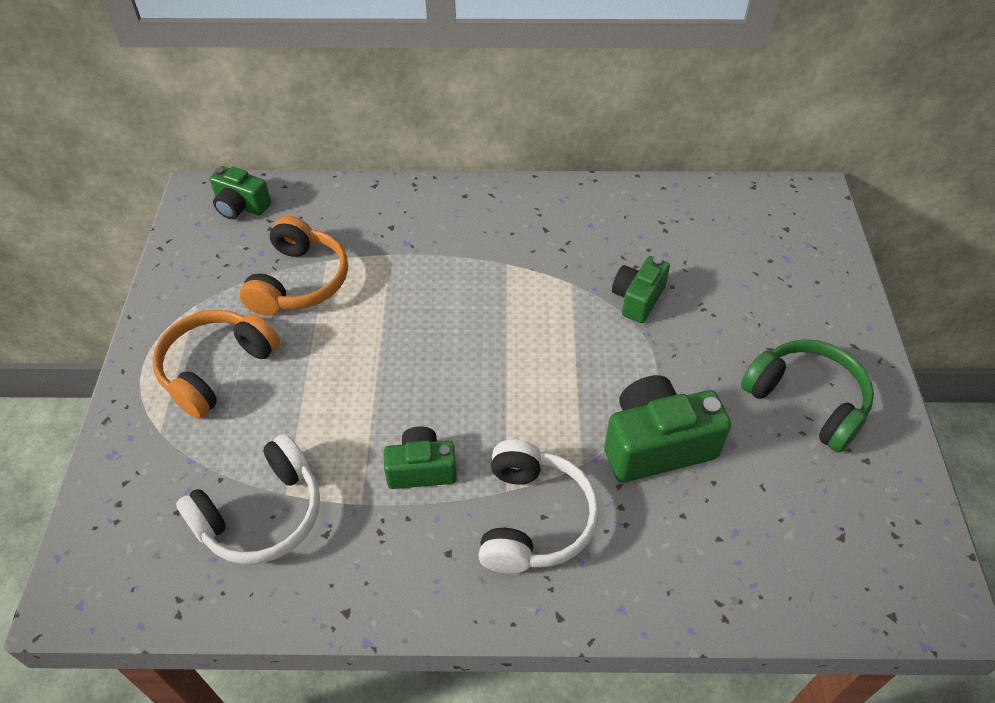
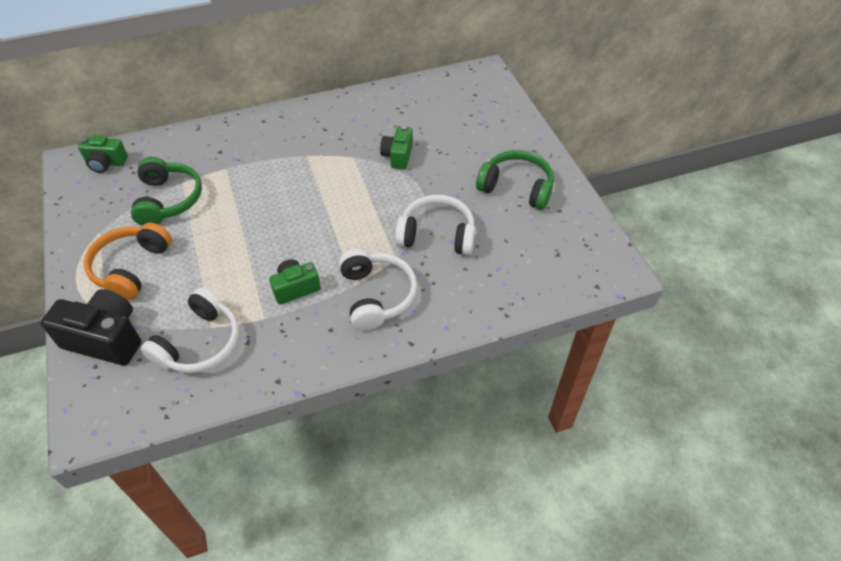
camera: 20 degrees left, 0 degrees up
orange headphones [239,216,348,316] -> green headphones [131,157,202,226]
green camera [604,375,731,483] -> white headphones [395,195,475,255]
none -> black camera [41,289,141,366]

